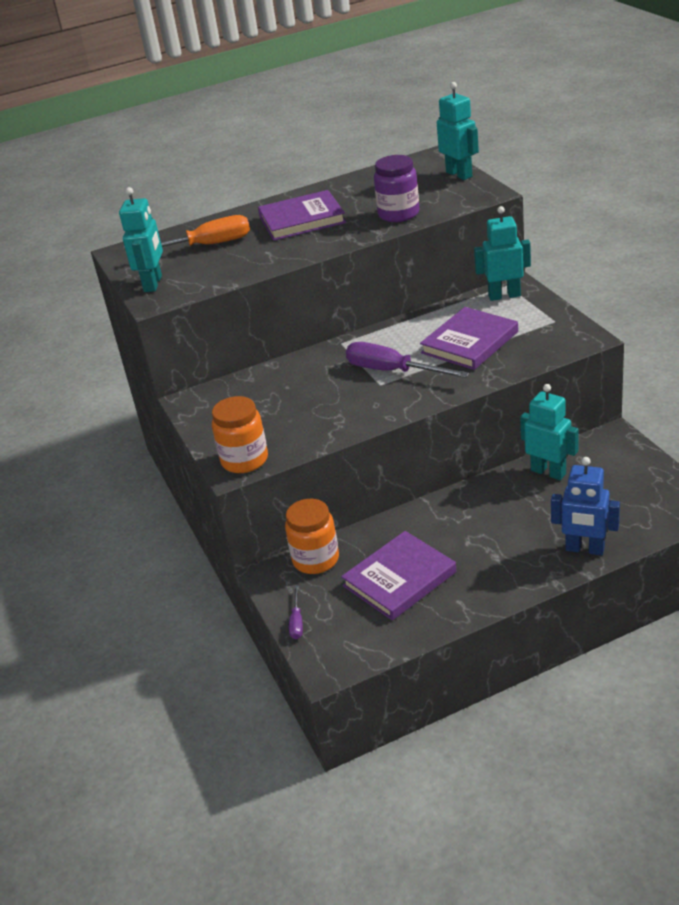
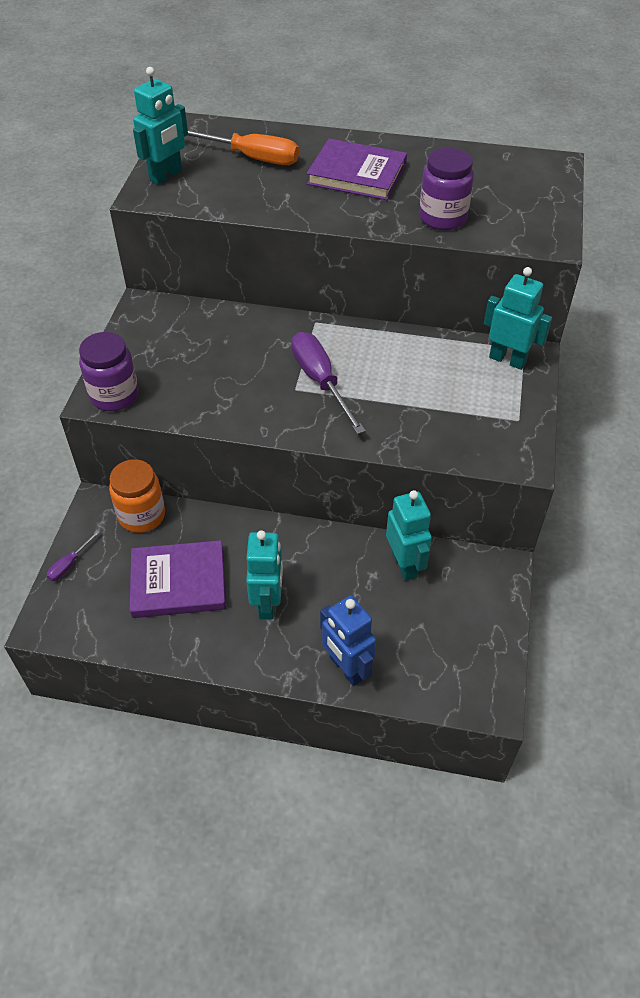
camera: 30 degrees right, 15 degrees up
orange jar [212,396,268,473] -> purple jar [79,332,139,411]
purple book [420,307,518,370] -> none
turquoise robot [437,82,479,180] -> turquoise robot moved to [246,530,283,620]

